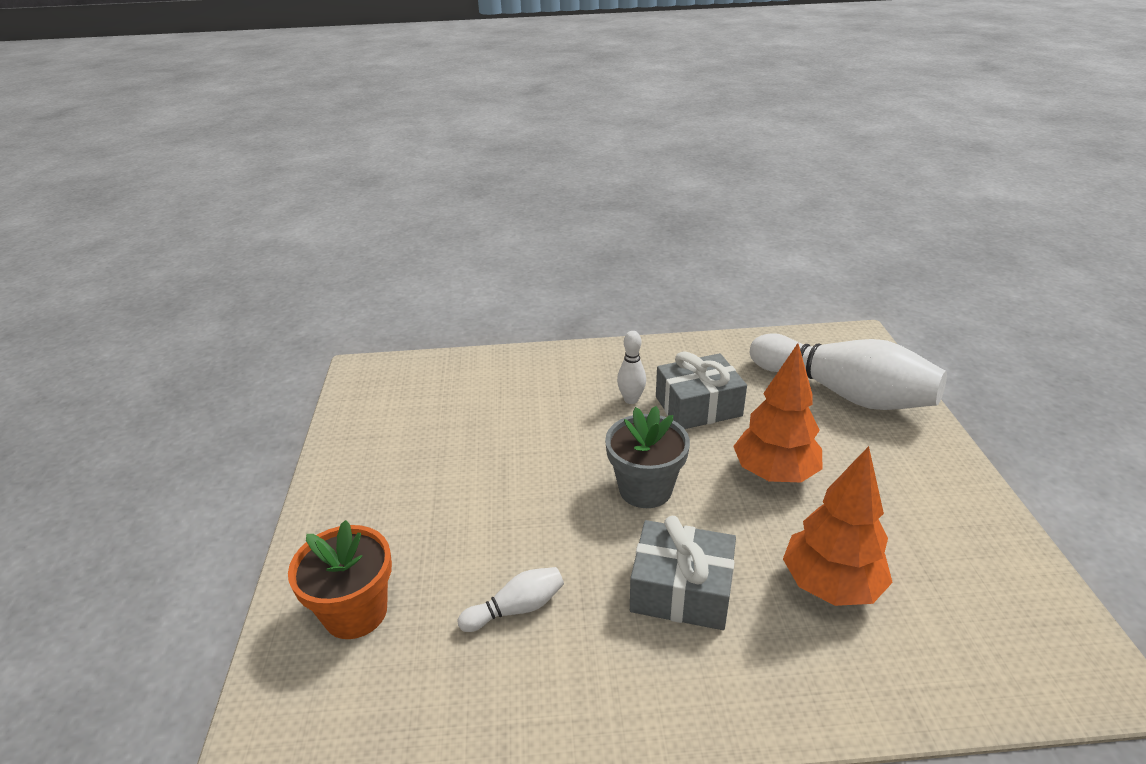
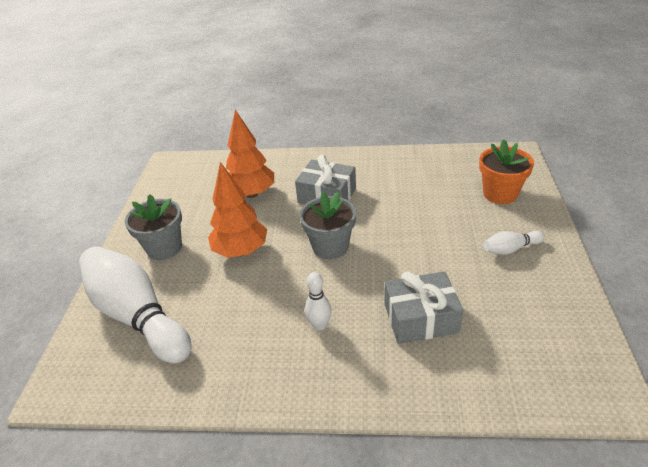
camera: 170 degrees left, 5 degrees up
white bowling pin [458,567,564,632] -> white bowling pin moved to [483,231,544,255]
grey gift [656,351,747,429] -> grey gift moved to [384,271,463,344]
none -> grey flower pot [125,194,182,260]

